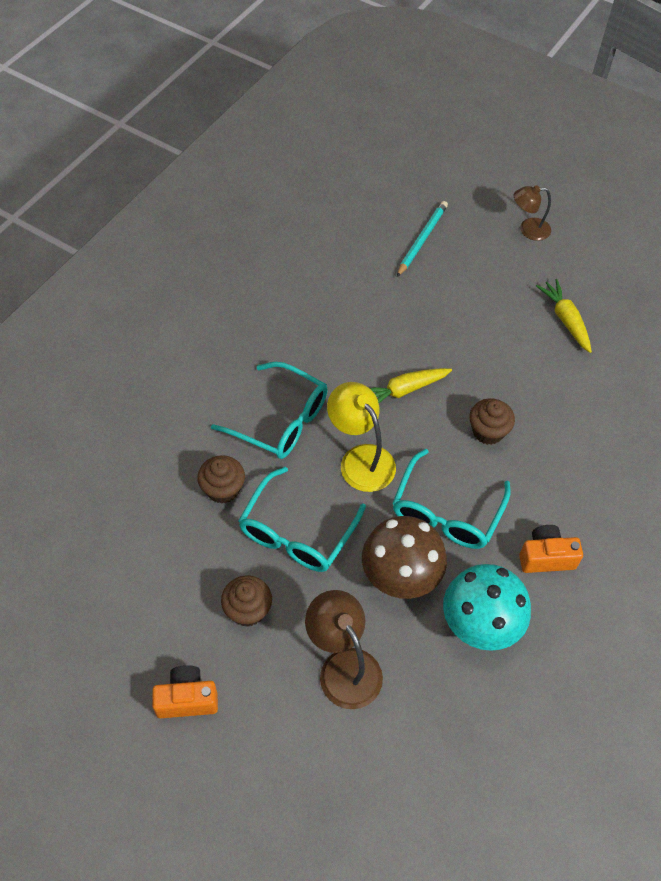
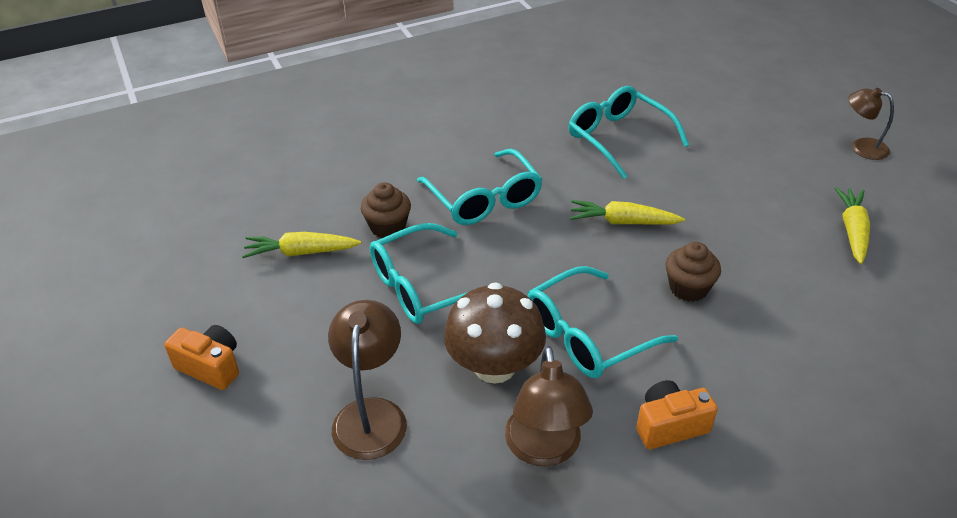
camera: 35 degrees right, 15 degrees down
brown cupcake [221,576,272,627] -> none
yellow lamp [327,382,396,492] -> none
turquoise pencil [397,201,448,277] -> none
turquoise mushroom [443,564,531,651] -> brown lamp [505,346,593,466]
orange camera [519,525,583,573] -> orange camera turned 45 degrees counterclockwise [636,380,718,449]
none -> yellow carrot [242,232,361,258]
none -> turquoise glasses [569,86,689,179]

